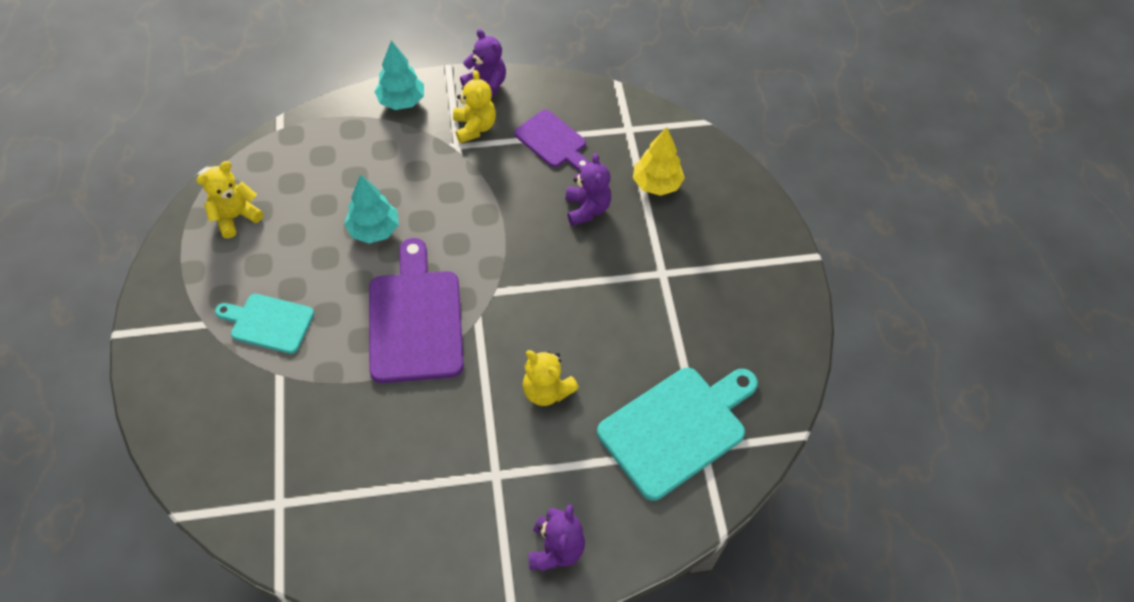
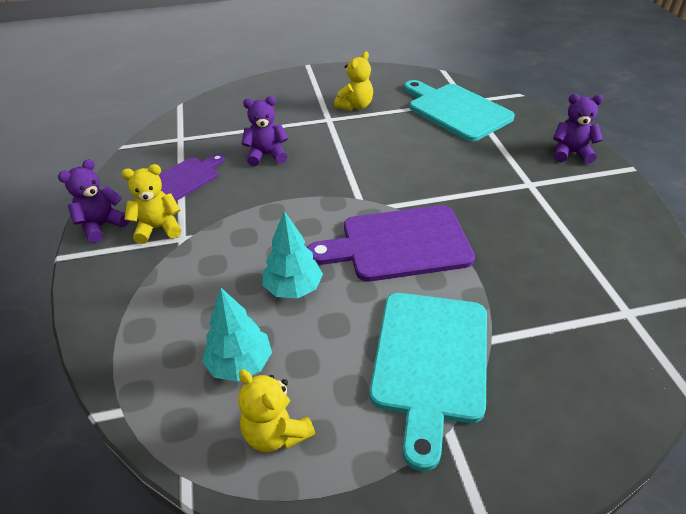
camera: 90 degrees left, 15 degrees down
turquoise cutting board [215,294,314,354] -> turquoise cutting board [370,293,487,471], size x1.71
turquoise tree [375,40,424,110] -> turquoise tree moved to [202,288,272,382]
yellow teddy bear [523,350,579,406] -> yellow teddy bear moved to [334,51,373,111]
yellow tree [633,127,685,196] -> none

